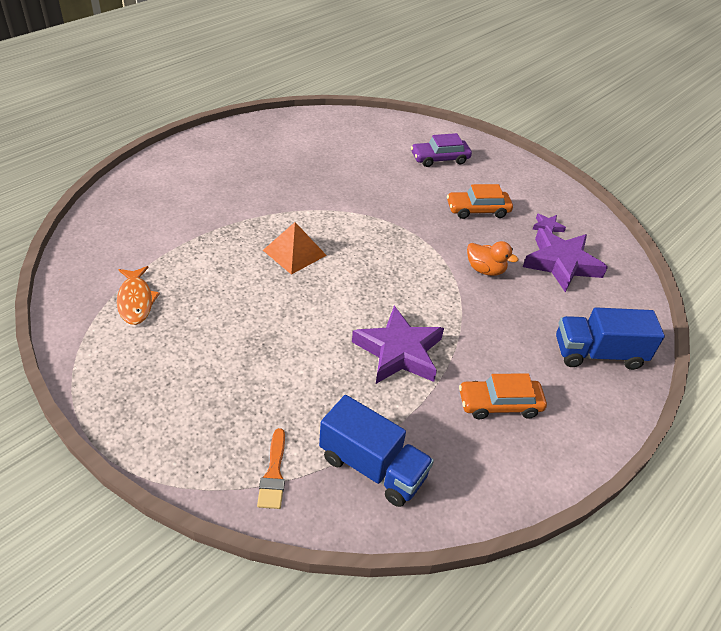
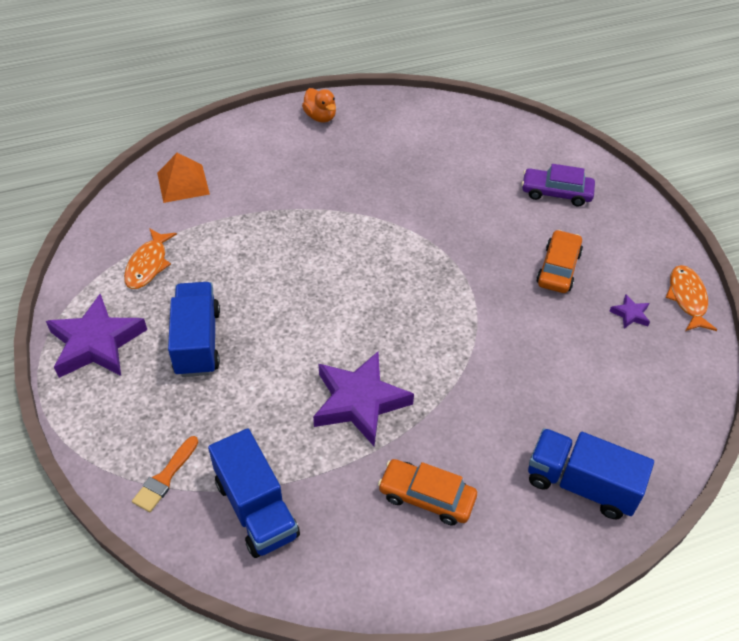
camera: 30 degrees right, 5 degrees up
orange pyramid [263,222,327,275] -> orange pyramid moved to [157,153,210,203]
orange car [447,184,513,219] -> orange car turned 90 degrees clockwise [536,230,583,293]
orange duck [467,241,518,276] -> orange duck moved to [302,88,336,122]
purple star [523,228,608,292] -> purple star moved to [46,294,147,378]
none -> blue truck [168,282,220,377]
none -> orange fish [666,265,717,331]

